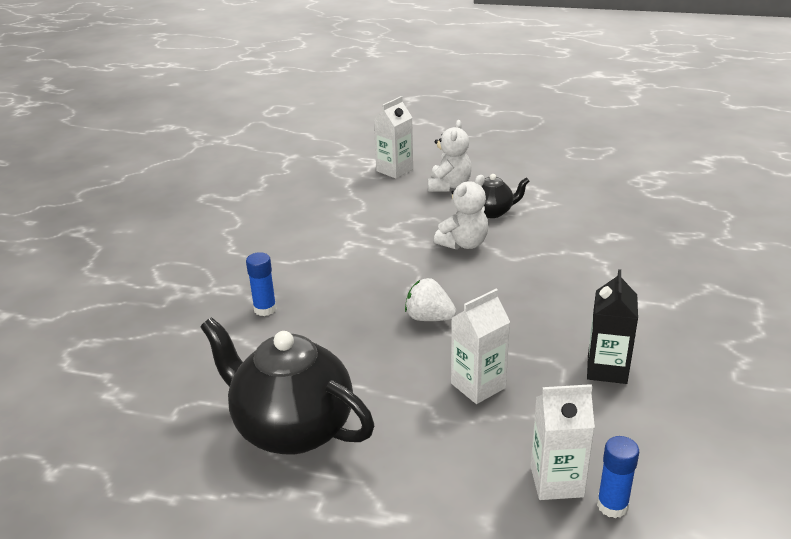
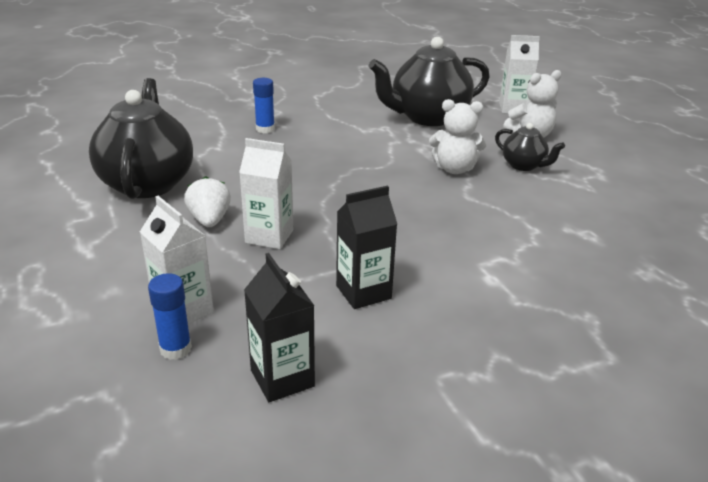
camera: 50 degrees right, 0 degrees up
white strawberry [405,278,456,321] -> white strawberry moved to [184,176,231,227]
none -> black carton [244,253,315,402]
none -> black teapot [369,37,490,126]

